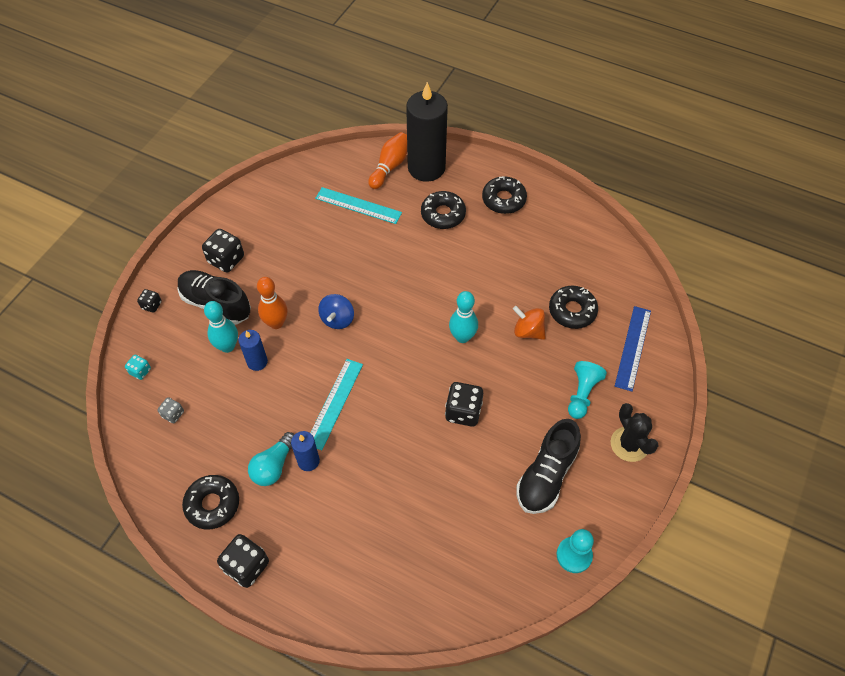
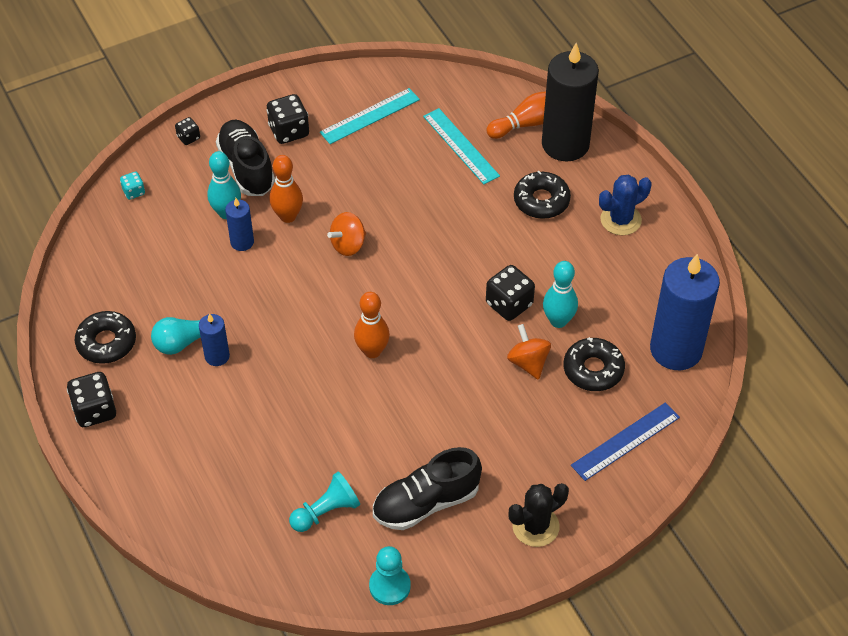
camera: 35 degrees right, 5 degrees down
grey dice [158,397,184,423] -> none
turquoise ruler [310,359,363,450] -> turquoise ruler moved to [320,88,420,144]
blue spinning top [318,294,354,329] -> orange spinning top [327,212,366,256]
black dice [445,382,483,427] -> black dice moved to [486,265,535,321]
turquoise bowling pin [449,291,478,343] -> turquoise bowling pin moved to [543,261,578,328]
black donut [482,176,527,214] -> blue cactus [599,175,651,236]
turquoise pawn [568,361,607,419] -> turquoise pawn moved to [289,471,360,532]
black cactus [611,403,659,462] -> black cactus turned 45 degrees clockwise [508,483,569,547]
none -> orange bowling pin [354,292,390,358]
none -> blue candle [650,254,720,370]

